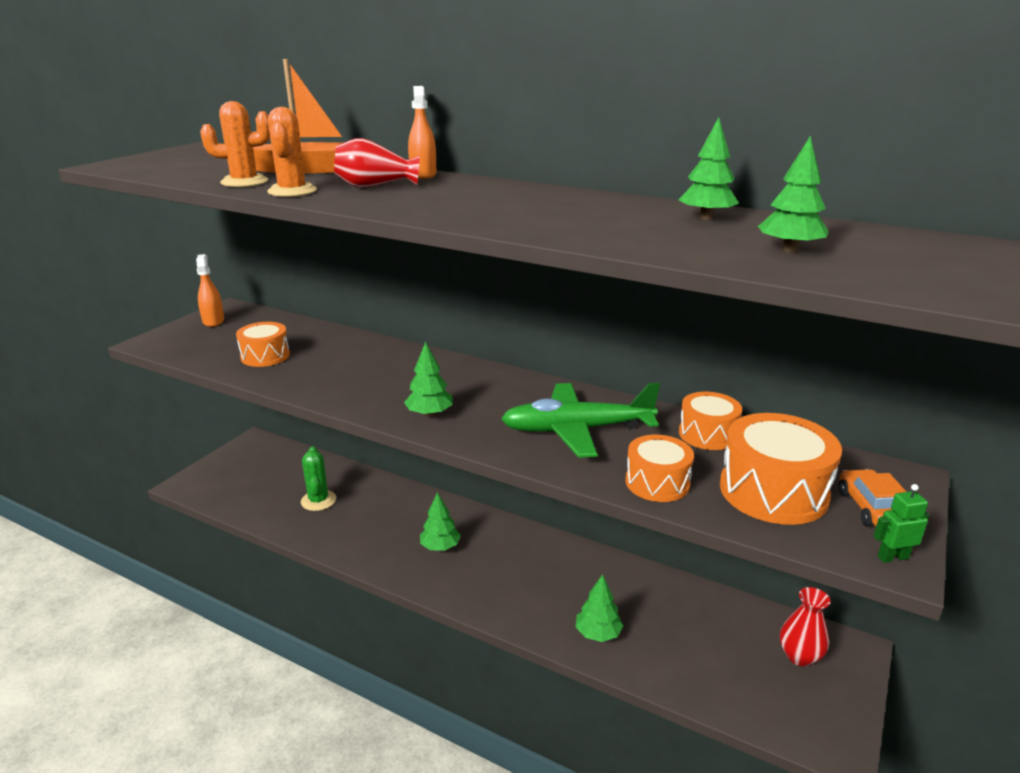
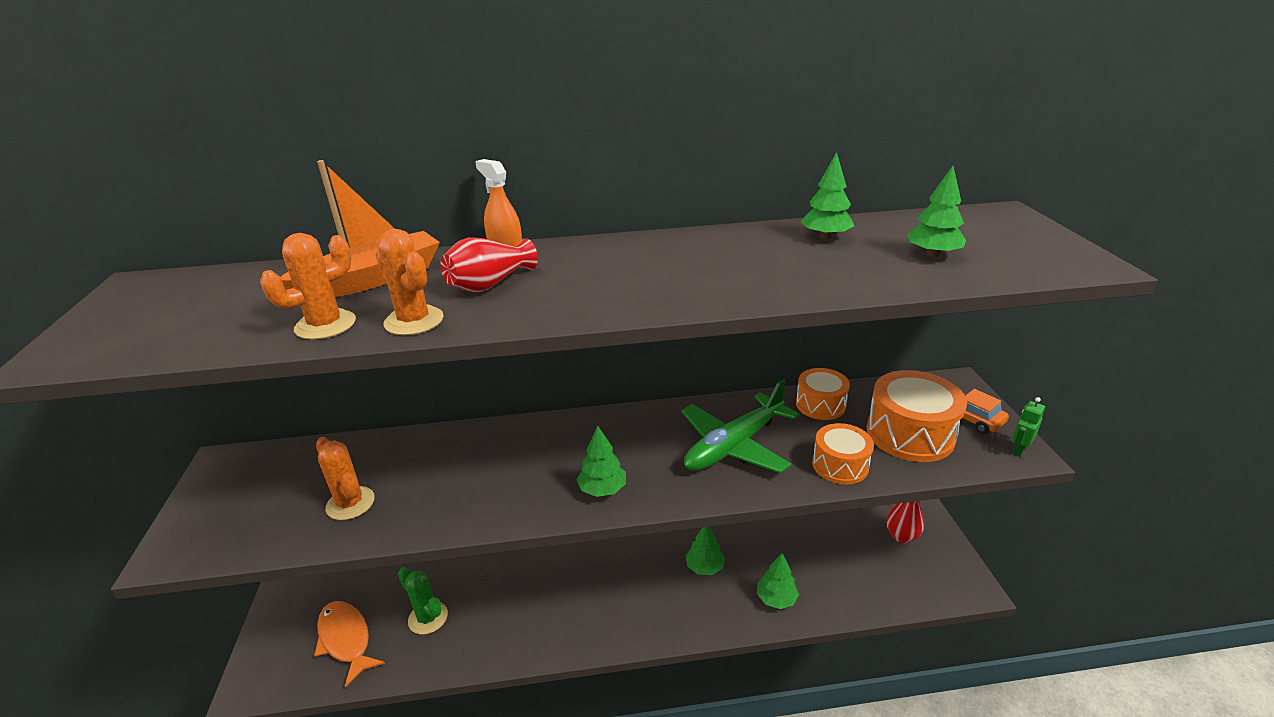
camera: 35 degrees left, 5 degrees up
orange spray bottle [196,254,224,327] -> none
orange drum [236,322,290,367] -> orange cactus [316,437,375,520]
green tree [420,492,461,551] -> green tree moved to [685,527,725,575]
none -> orange fish [314,601,385,688]

